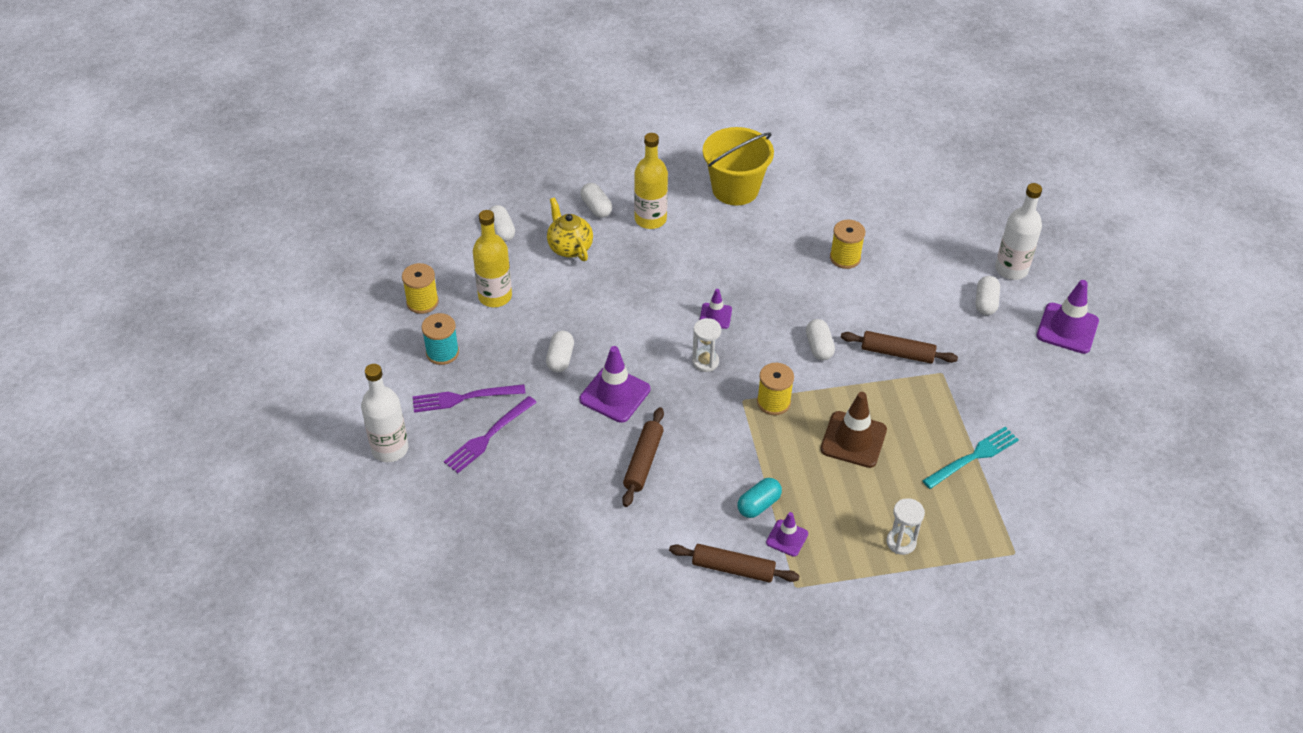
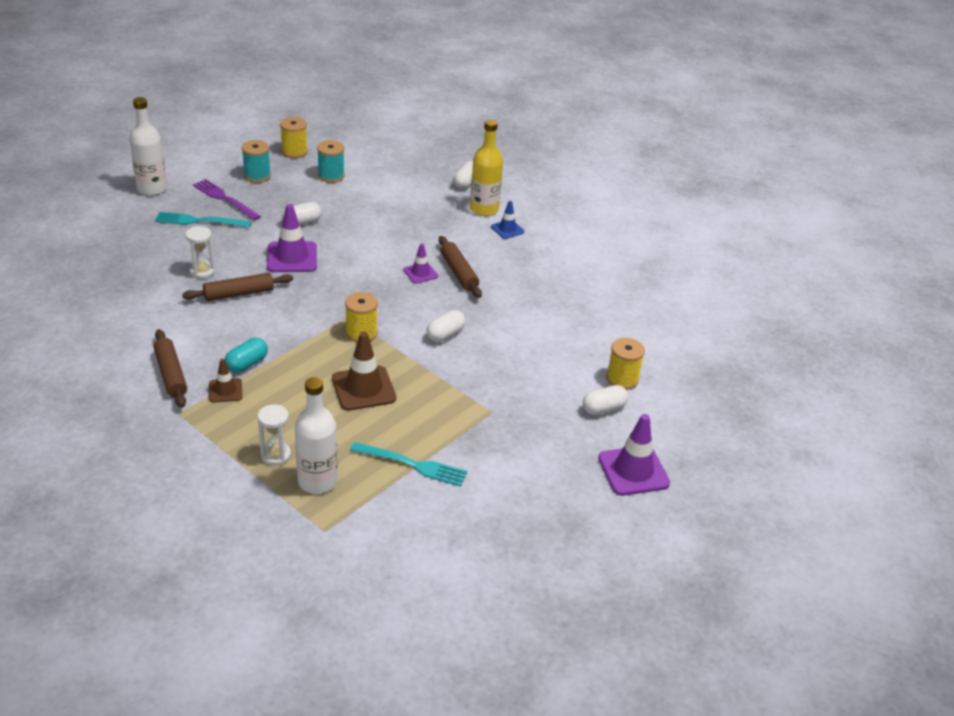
camera: 50 degrees right, 10 degrees down
purple fork [444,396,537,473] -> turquoise fork [155,212,251,228]
yellow bottle [473,210,512,307] -> turquoise spool [317,140,345,183]
white capsule [489,205,515,242] -> none
yellow teapot [547,197,593,261] -> none
white hourglass [692,318,721,372] -> white hourglass moved to [185,226,215,279]
yellow bucket [703,127,774,205] -> none
turquoise capsule [738,478,782,518] -> turquoise capsule turned 60 degrees counterclockwise [225,338,268,373]
purple traffic cone [766,512,808,557] -> brown traffic cone [209,359,242,403]
yellow spool [830,220,865,269] -> yellow spool moved to [606,338,645,390]
brown rolling pin [841,331,958,364] -> brown rolling pin moved to [439,236,482,298]
white bottle [995,183,1042,280] -> white bottle moved to [295,377,338,494]
none -> blue traffic cone [491,201,524,239]

